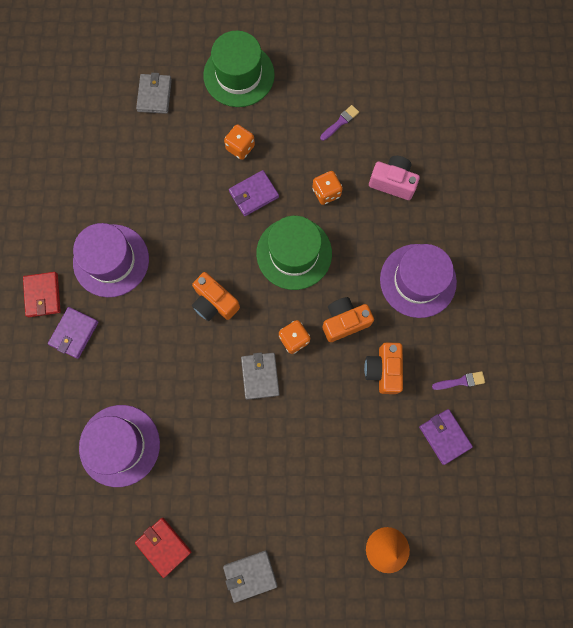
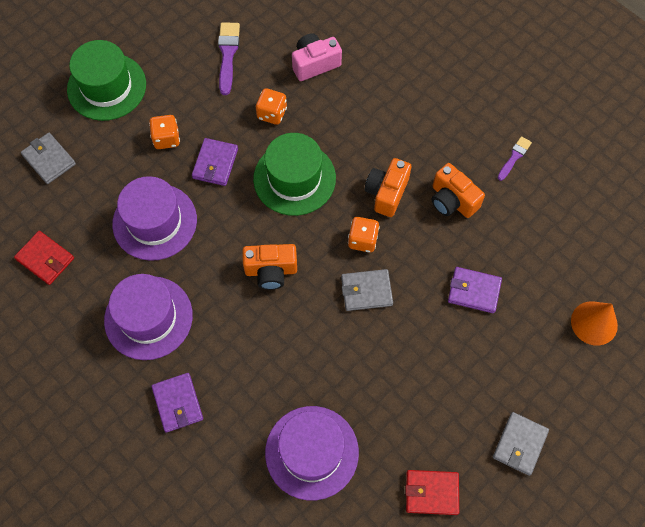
camera: 45 degrees left, 10 degrees down
red wallet [23,272,61,317] -> red wallet moved to [14,231,74,285]
grey wallet [241,352,280,400] -> grey wallet turned 45 degrees counterclockwise [341,269,393,311]
purple brush [320,105,359,141] -> purple brush [218,22,240,95], size x1.62
purple hat [380,244,457,318] -> purple hat moved to [112,176,197,261]
purple wallet [419,409,473,465] -> purple wallet moved to [448,267,502,313]

